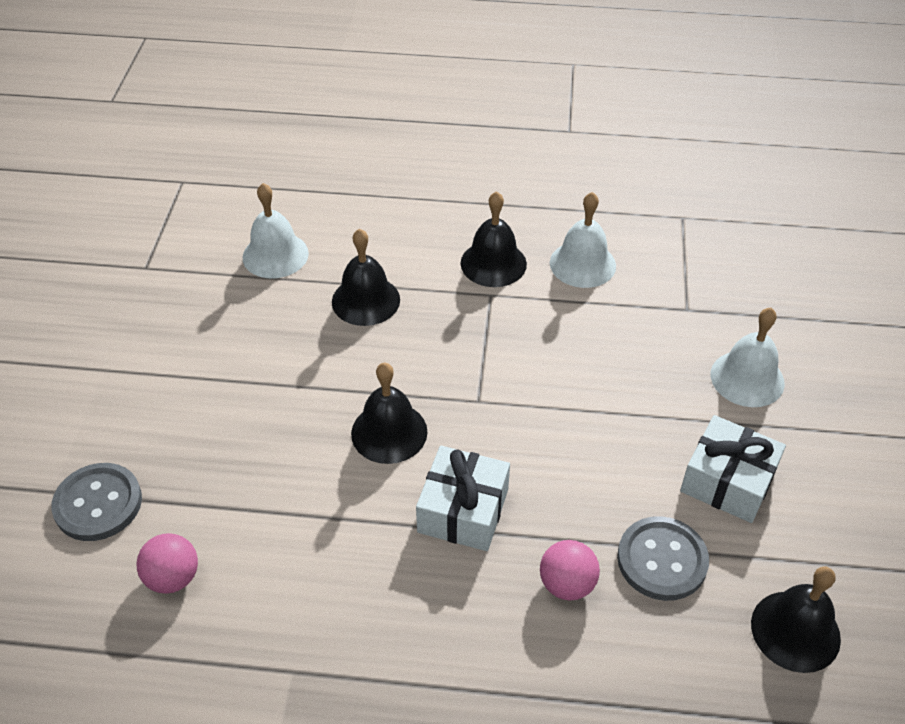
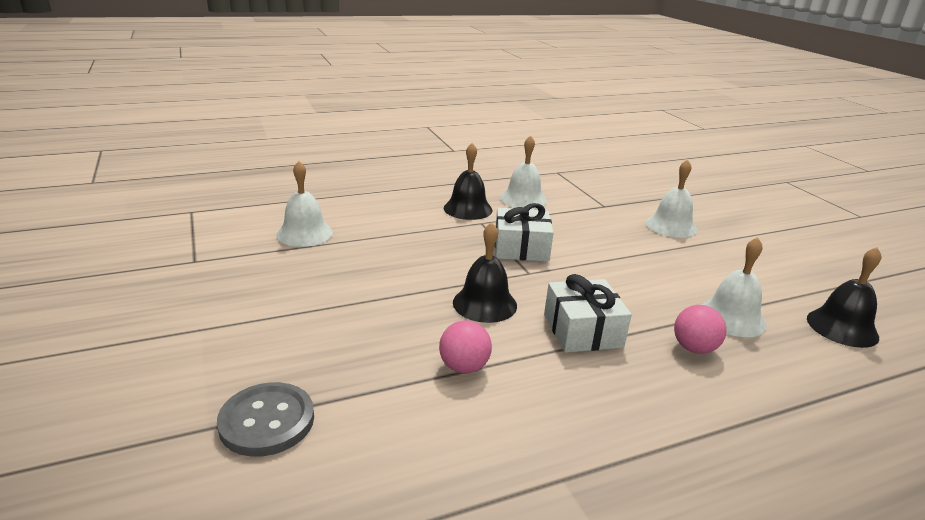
camera: 30 degrees left, 20 degrees down
pink ball [136,533,198,594] -> pink ball moved to [439,320,492,373]
black bell [332,229,400,326] -> none
grey button [617,516,709,601] -> white bell [702,237,767,337]
white gift [680,415,786,523] -> white gift moved to [495,203,554,262]

